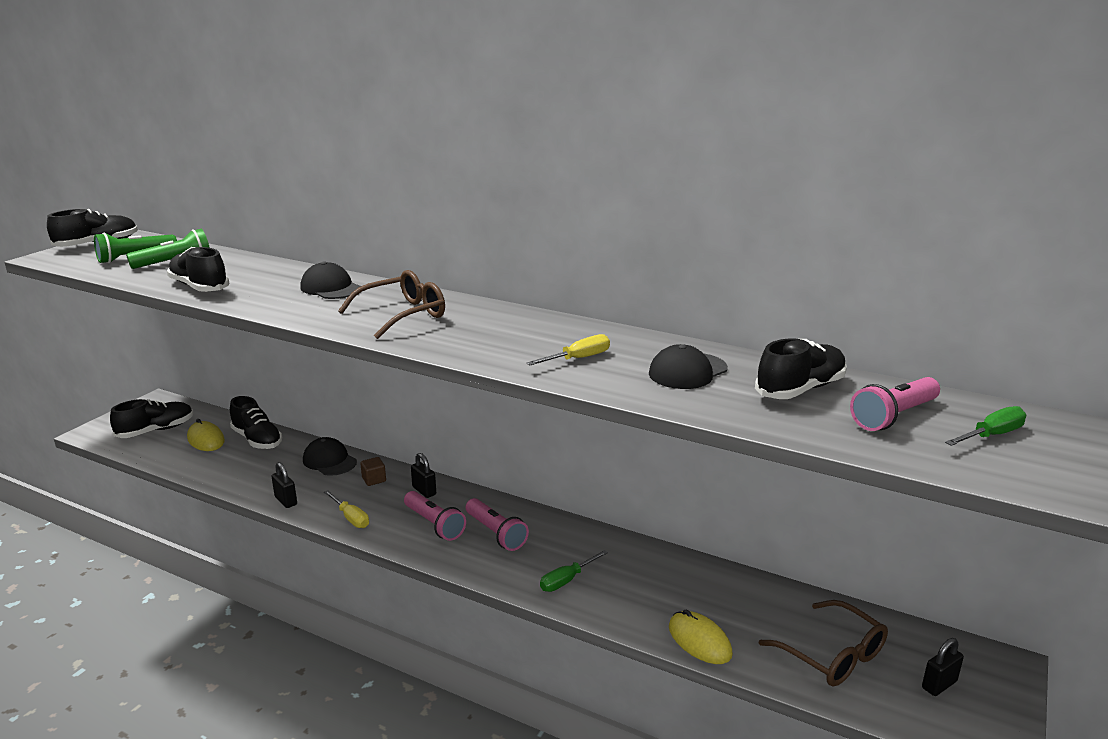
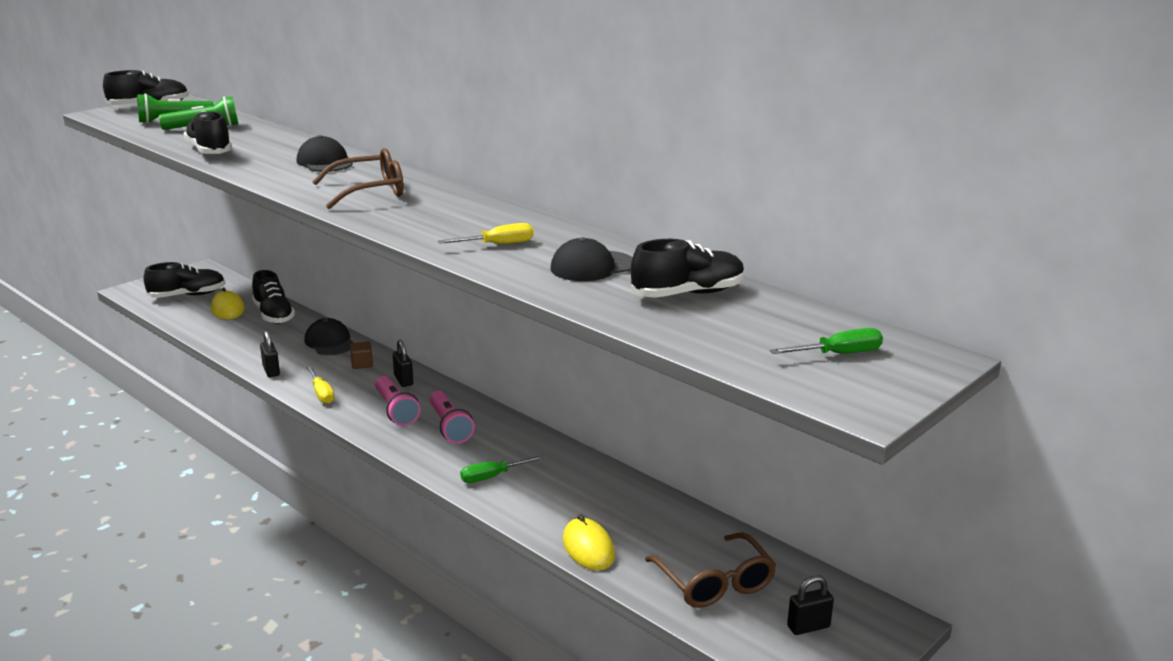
camera: 15 degrees right, 0 degrees up
pink flashlight [850,377,940,431] -> none

